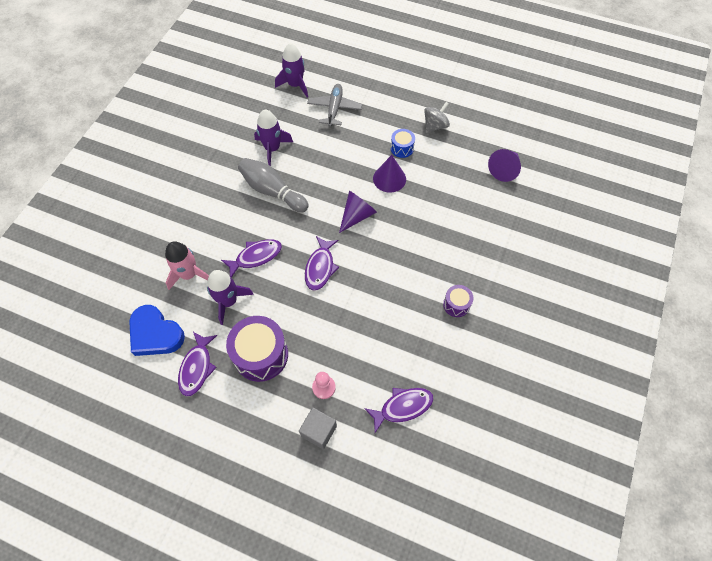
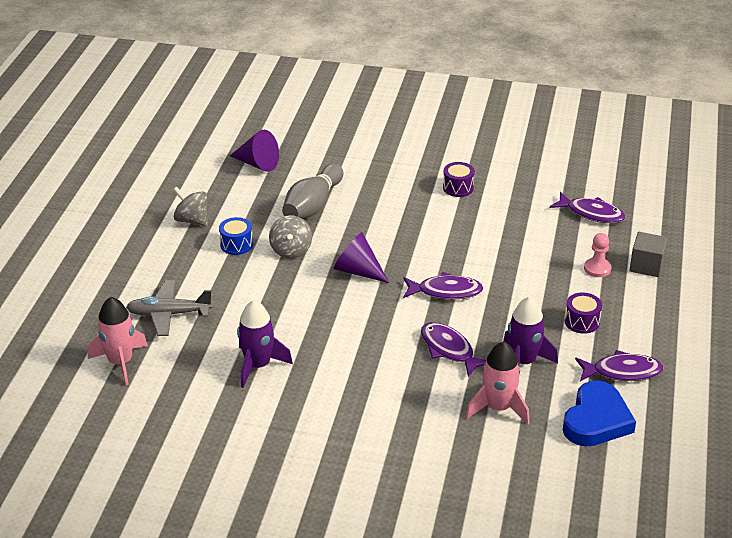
camera: 100 degrees left, 25 degrees down
purple drum [226,316,288,382] -> purple drum [565,292,602,334], size x0.52
grey bowling pin [238,158,309,213] -> grey bowling pin moved to [282,164,343,219]
purple rocket [275,43,308,98] -> pink rocket [88,297,148,385]
purple fish [364,388,433,433] -> purple fish turned 150 degrees clockwise [550,192,626,223]
purple cone [373,155,406,193] -> grey spinning top [269,215,312,259]

